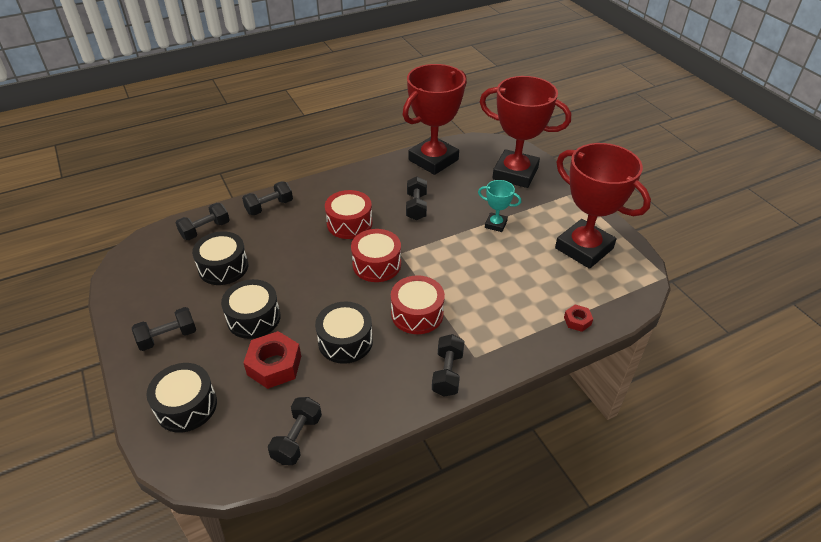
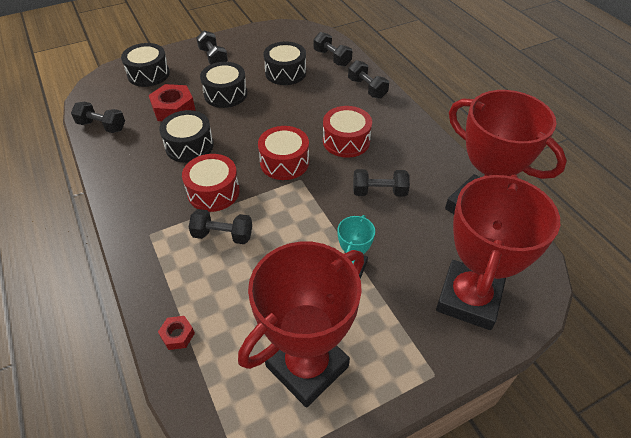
camera: 90 degrees right, 5 degrees up
black dumbbell [432,334,464,397] -> black dumbbell moved to [189,209,252,244]

